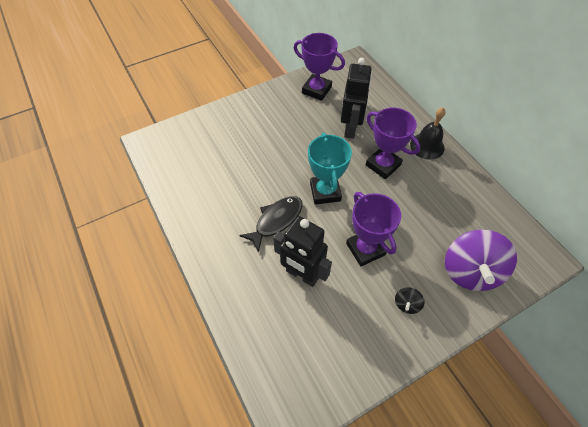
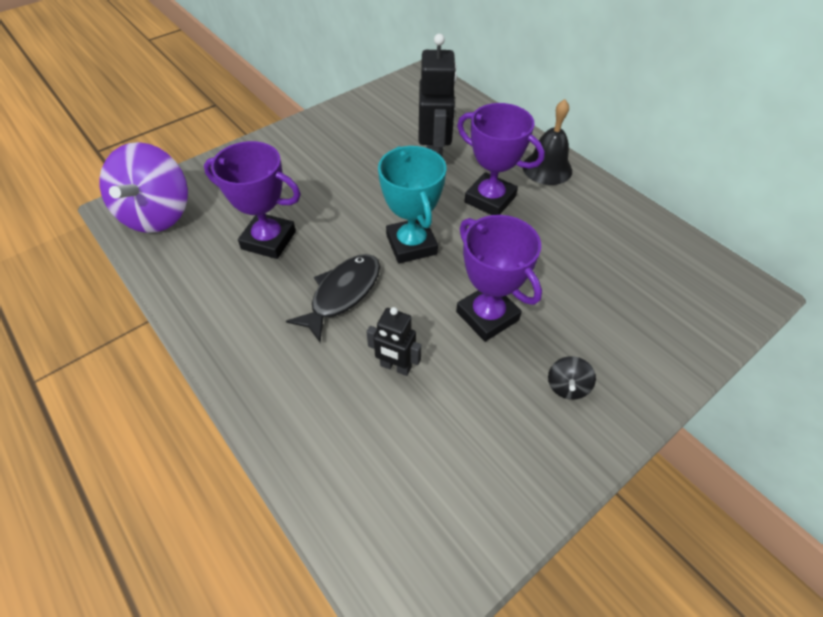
camera: 10 degrees left, 5 degrees down
black robot [273,216,332,287] -> black robot [367,307,422,376], size x0.58
purple trophy [294,33,345,101] -> purple trophy moved to [204,141,301,259]
purple spinning top [445,229,517,291] -> purple spinning top moved to [99,142,188,233]

